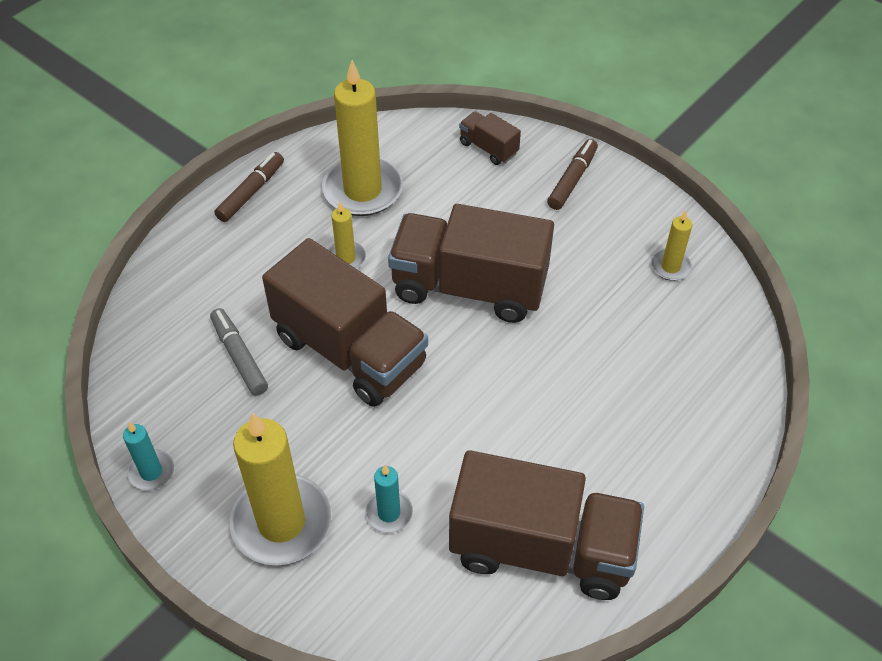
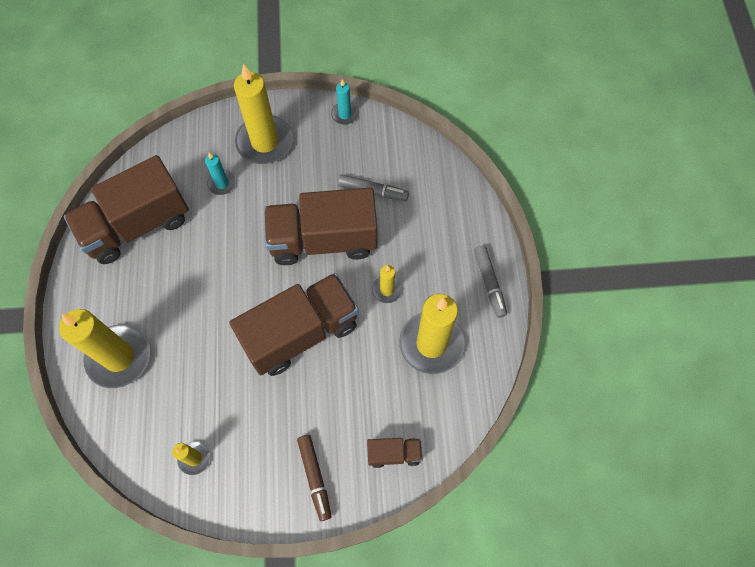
camera: 135 degrees right, 15 degrees up
brown marker [214,152,284,222] -> grey marker [474,246,507,318]
none -> yellow candle [59,309,150,388]

